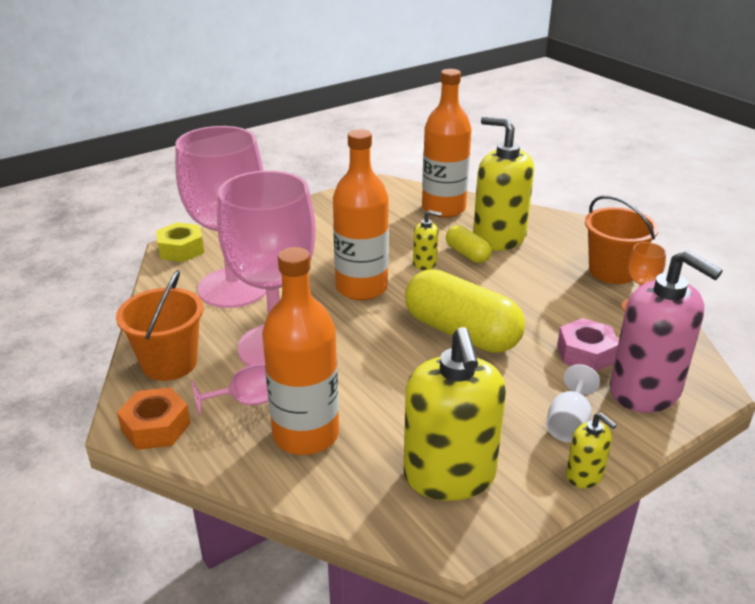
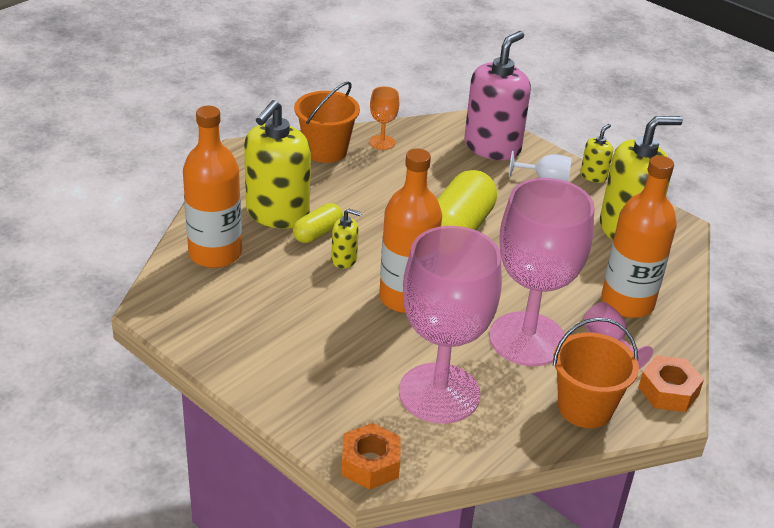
camera: 105 degrees left, 5 degrees up
yellow nut [156,222,204,262] -> orange nut [341,423,400,490]
yellow soap dispenser [413,210,442,270] -> yellow soap dispenser turned 105 degrees clockwise [331,208,362,269]
pink nut [557,318,619,371] -> none

